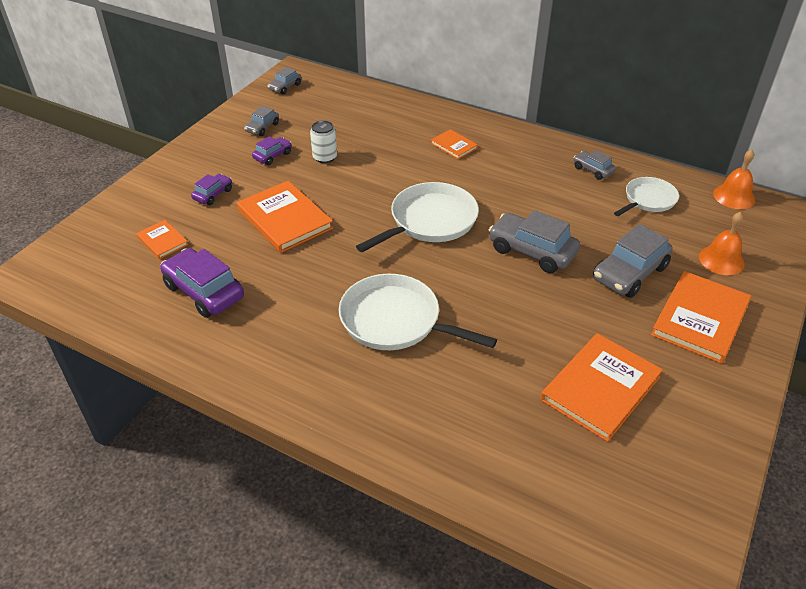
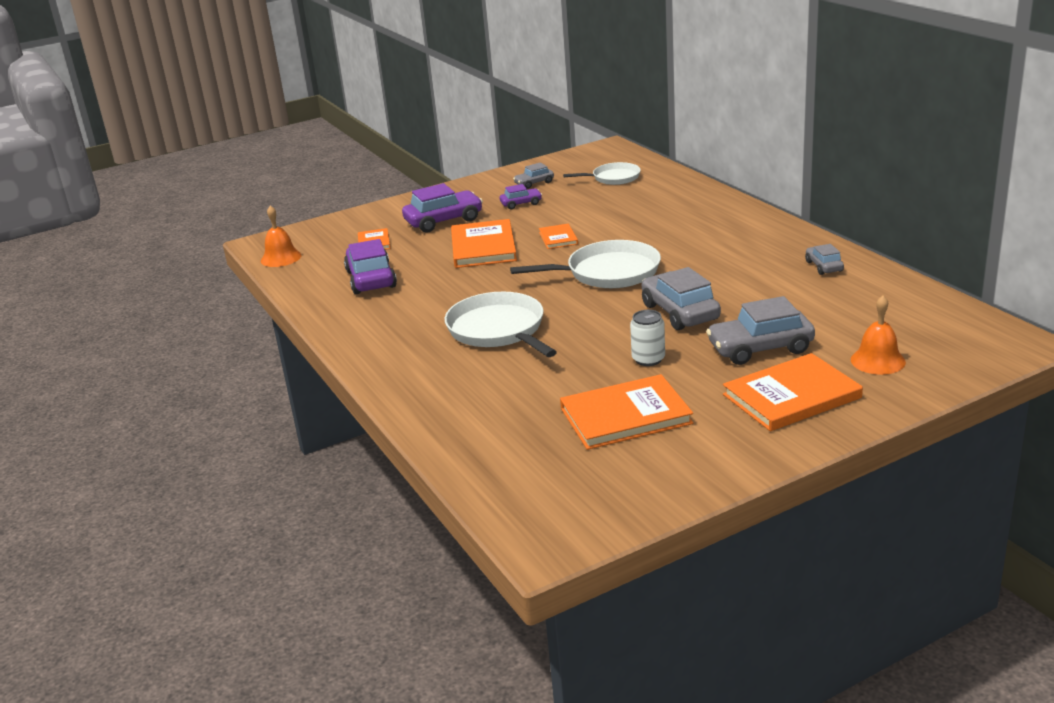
camera: 35 degrees right, 15 degrees down
purple car [191,174,232,205] -> purple car [402,183,483,233], size x1.85
grey car [268,67,301,94] -> none
white can [310,120,337,163] -> white can moved to [630,310,665,366]
orange book [431,129,478,159] -> orange book moved to [539,224,578,249]
white pan [614,177,679,216] -> white pan moved to [563,162,641,185]
orange bell [713,149,755,209] -> orange bell moved to [261,206,301,267]

